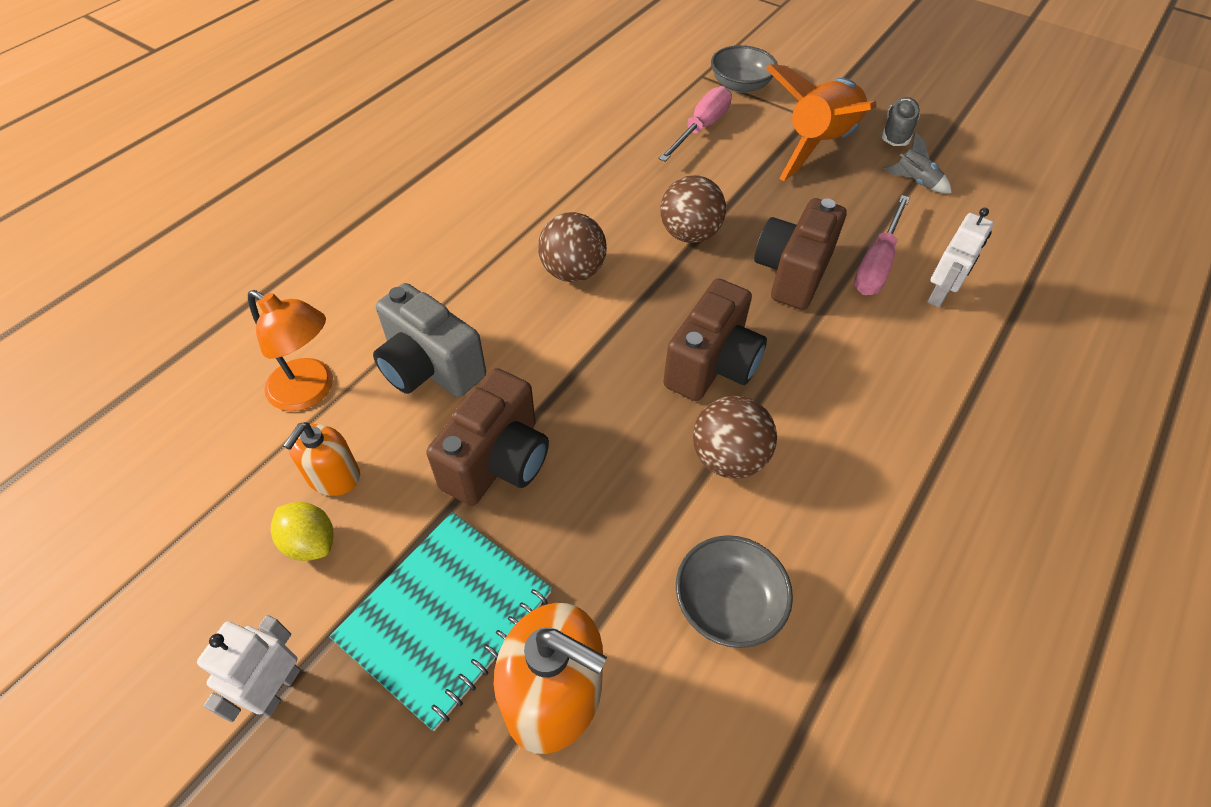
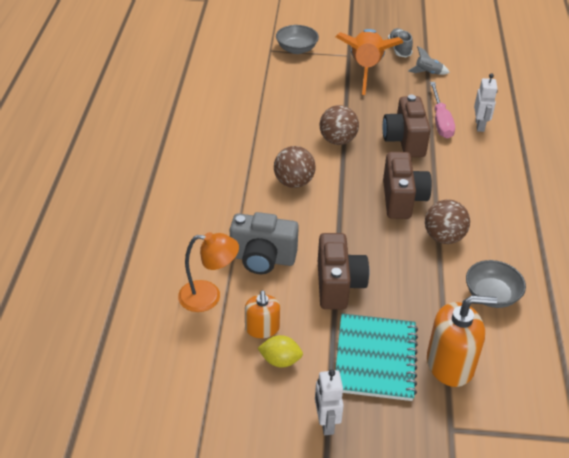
camera: 30 degrees left, 10 degrees down
pink screwdriver [658,86,732,162] -> none

